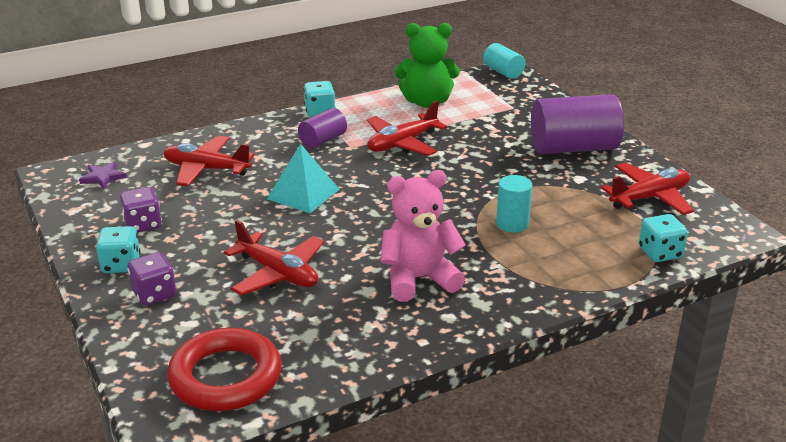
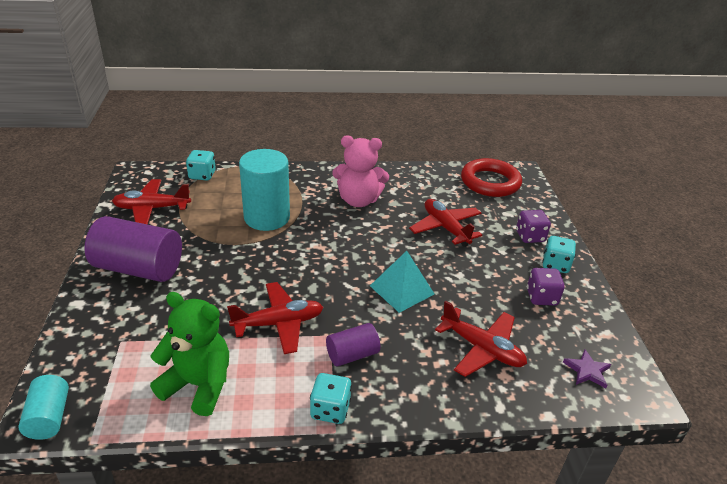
camera: 160 degrees left, 5 degrees up
turquoise cylinder [496,175,532,232] -> turquoise cylinder [239,149,290,231], size x1.87

